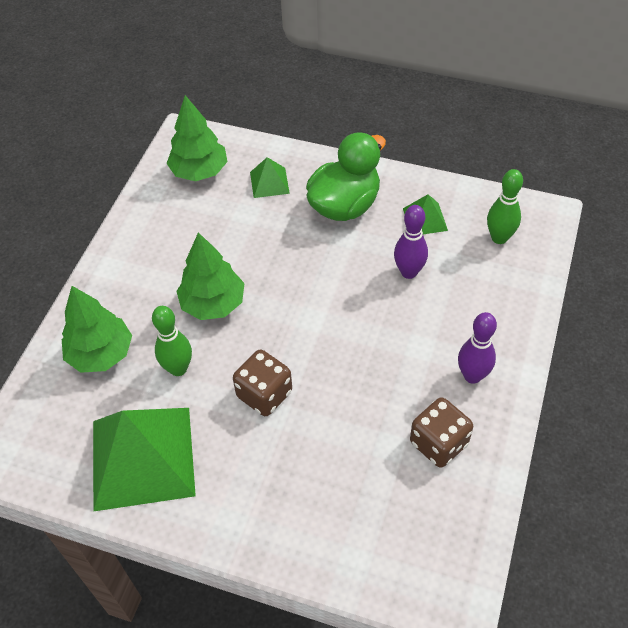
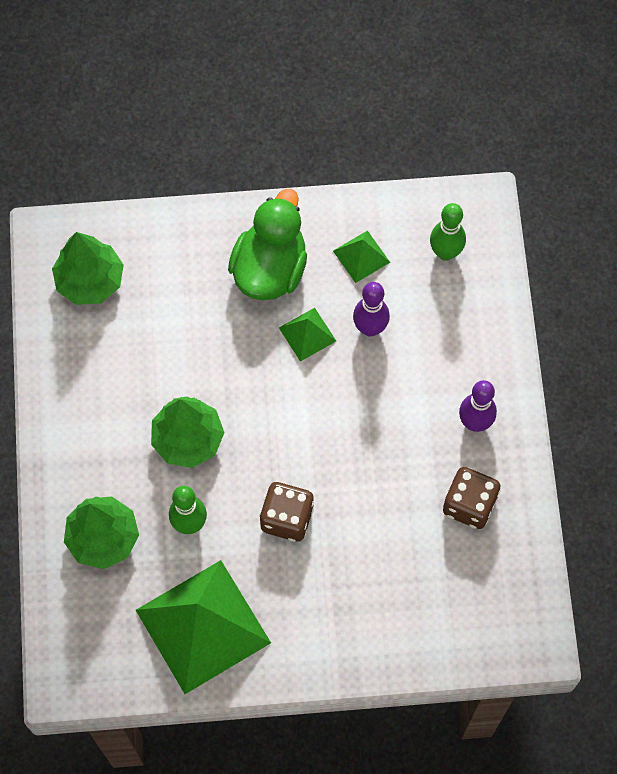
camera: 25 degrees left, 15 degrees up
green pyramid [250,157,290,198] -> green pyramid moved to [279,308,336,362]

